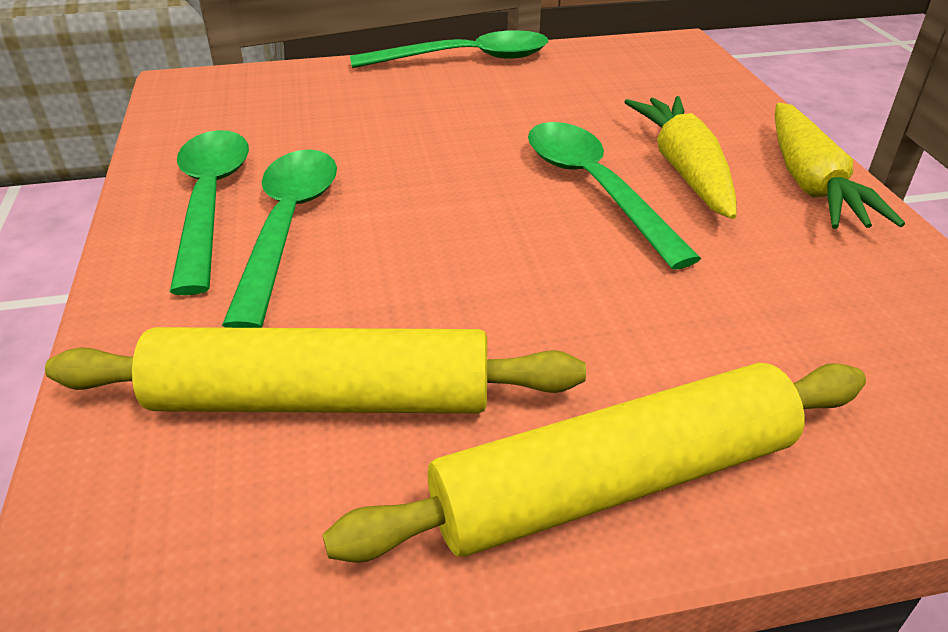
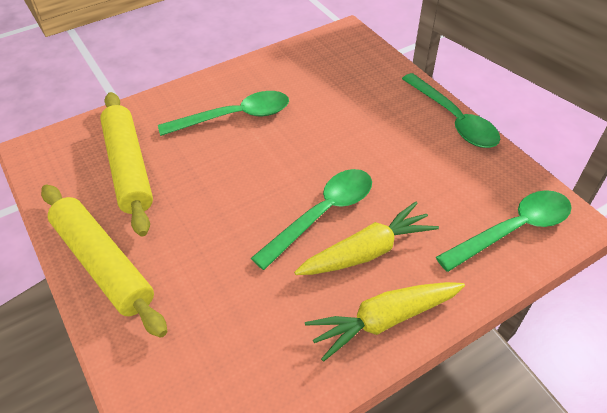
camera: 70 degrees right, 10 degrees up
green spoon [170,130,249,295] -> green spoon moved to [436,190,572,272]

